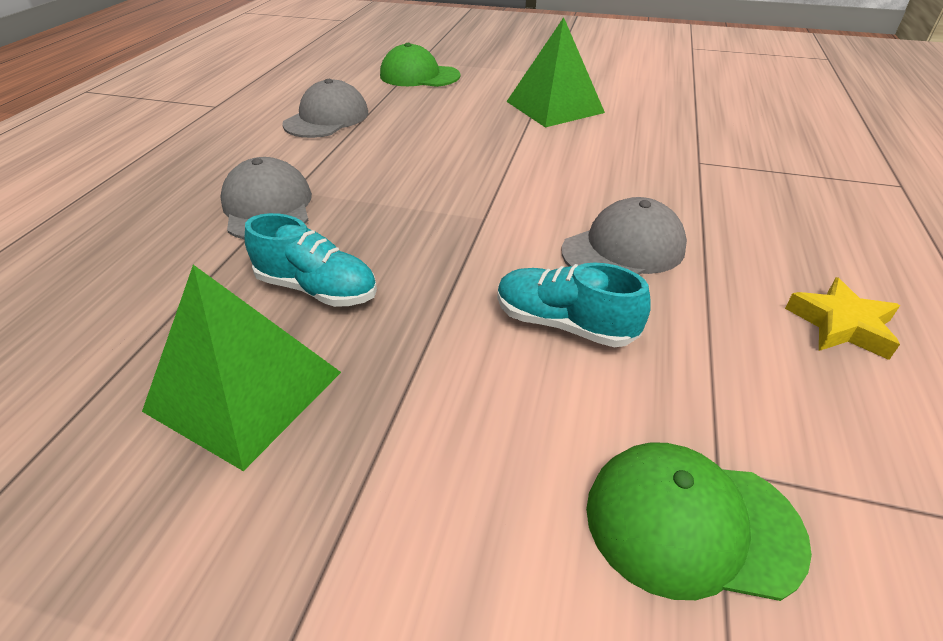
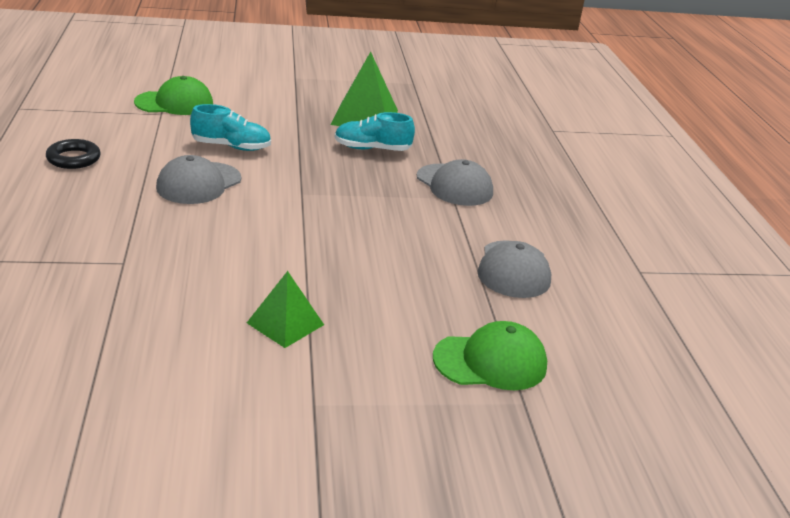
camera: 155 degrees right, 10 degrees down
green pyramid [506,17,605,127] -> green pyramid [247,271,324,348], size x0.62
yellow star [785,277,900,360] -> black ring [46,139,101,169]

